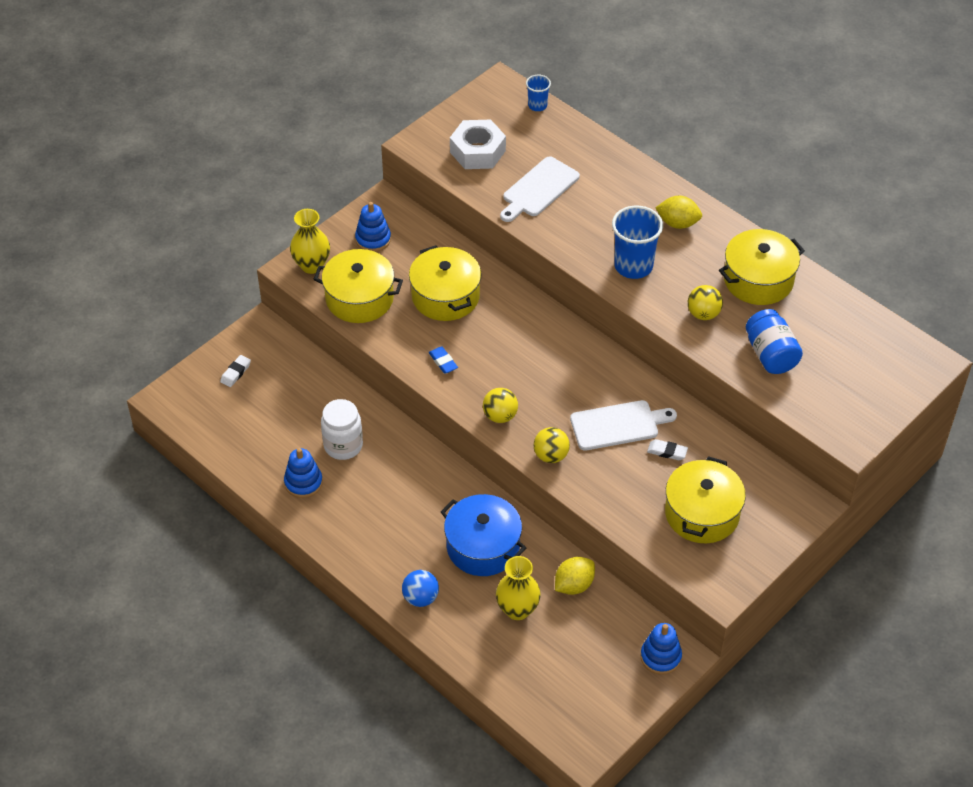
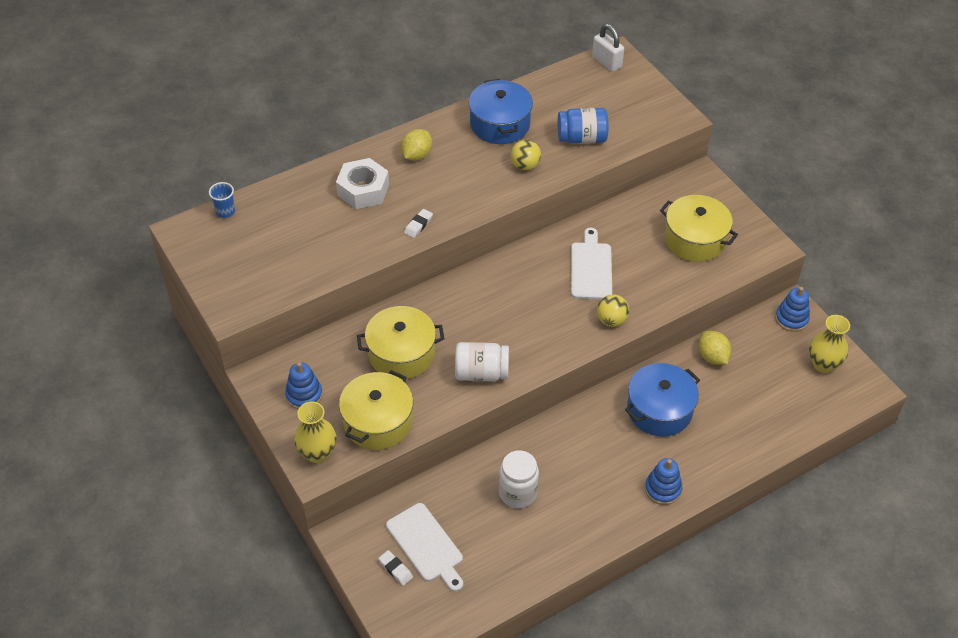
camera: 75 degrees left, 0 degrees up
blue stacking toy [284,448,323,498] -> blue stacking toy moved to [645,458,682,505]
blue ball [402,570,439,607] -> none
blue eraser [429,346,458,374] -> white jar [455,342,509,381]
white nut [450,120,506,169] -> white nut moved to [336,158,389,209]
yellow ball [483,388,518,423] -> none
yellow vase [496,556,541,620] -> yellow vase moved to [809,315,850,373]
white cutting board [500,156,580,222] -> white cutting board moved to [386,503,463,592]
blue cup [612,206,663,279] -> none
white eraser [647,439,688,460] -> white eraser moved to [404,209,433,238]
yellow pot [719,229,805,305] -> blue pot [469,79,533,144]
none -> white padlock [592,24,624,72]

